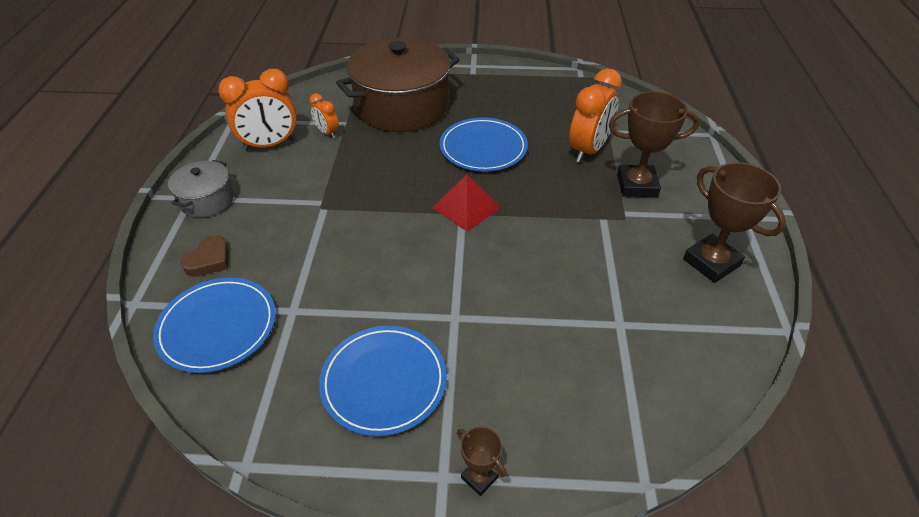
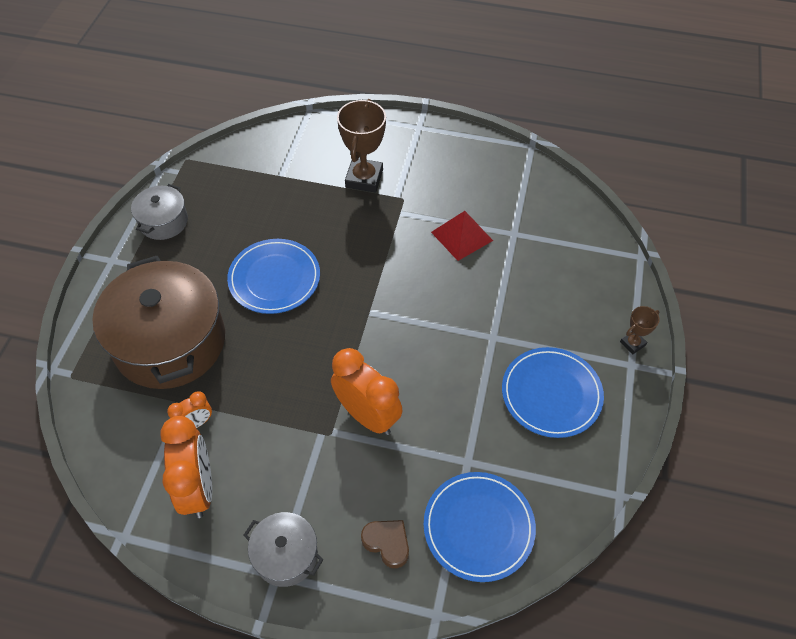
camera: 80 degrees left, 10 degrees up
red pyramid [432,174,501,232] -> red pyramid moved to [431,211,493,261]
orange clock [569,69,622,163] -> orange clock moved to [331,348,403,435]
brown trophy [683,162,786,283] -> none
none -> grey pot [131,184,188,240]

